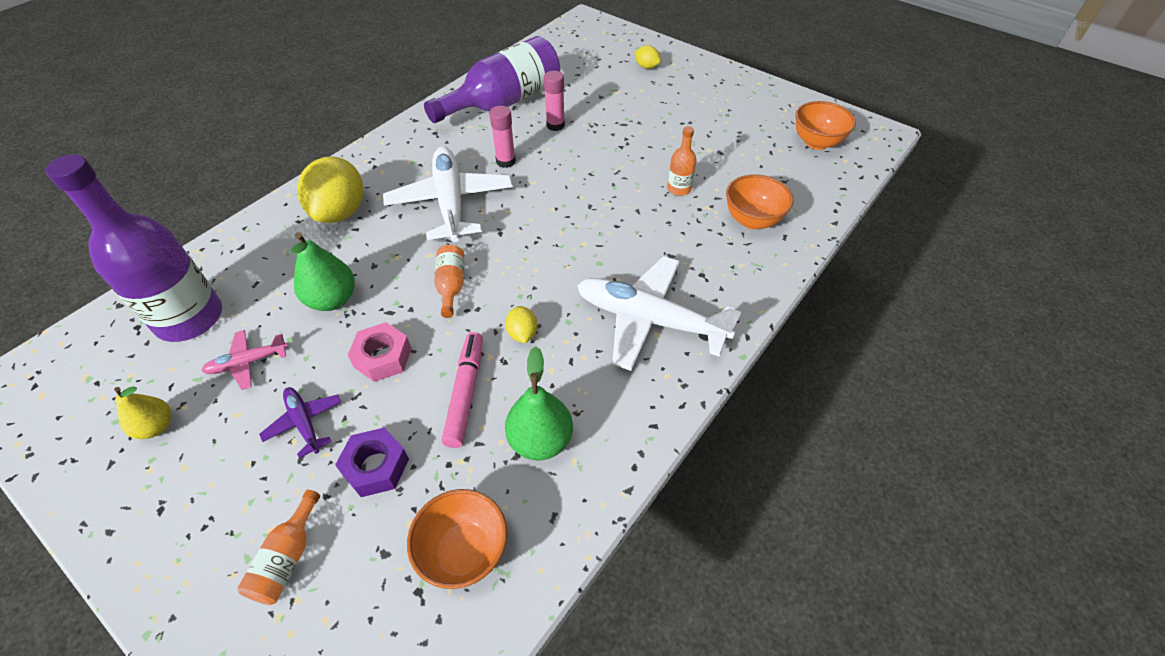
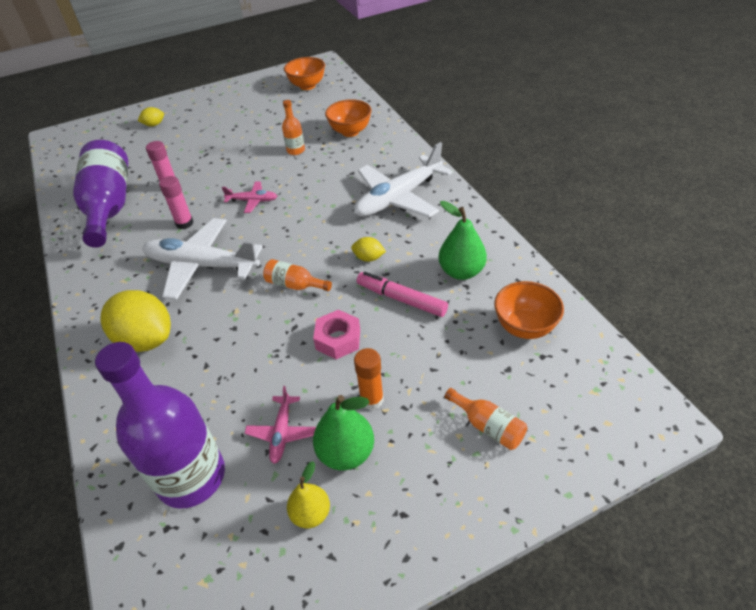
camera: 60 degrees left, 5 degrees down
purple plane [259,387,341,458] -> orange glue stick [354,348,384,410]
green pear [291,232,355,311] -> green pear moved to [313,395,374,470]
purple nut [335,428,409,497] -> none
none -> pink plane [221,182,277,213]

